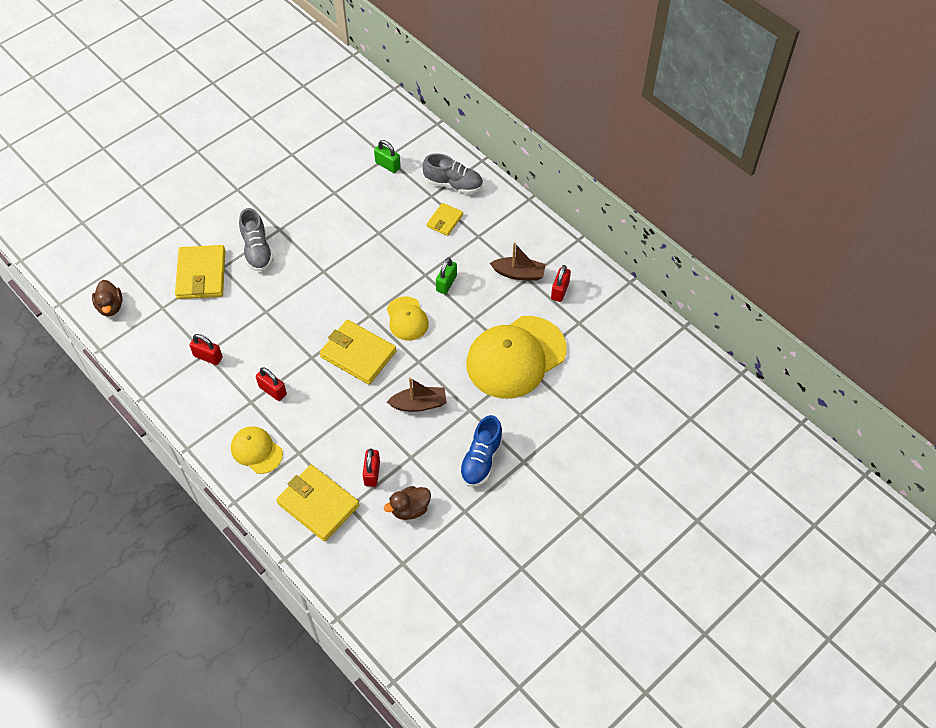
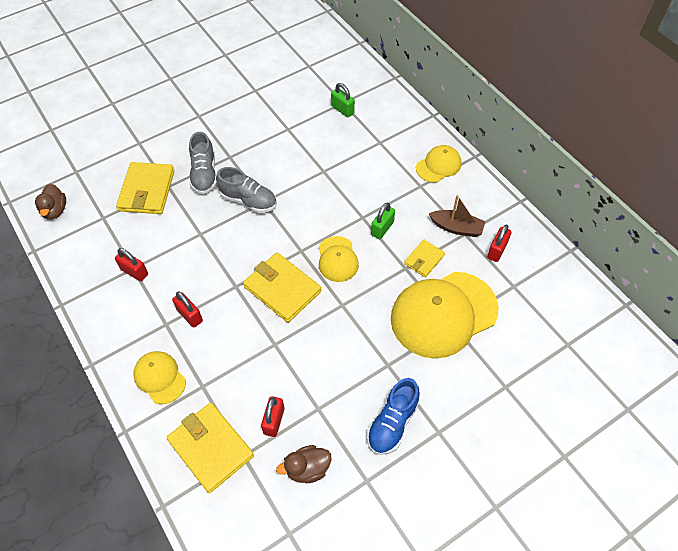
camera: 10 degrees right, 0 degrees up
brown boat [387,377,447,412] -> none
grey shoe [423,153,483,194] -> grey shoe moved to [216,167,277,213]
yellow wallet [427,203,463,236] -> yellow wallet moved to [404,240,445,277]
none -> yellow cap [416,145,461,183]

